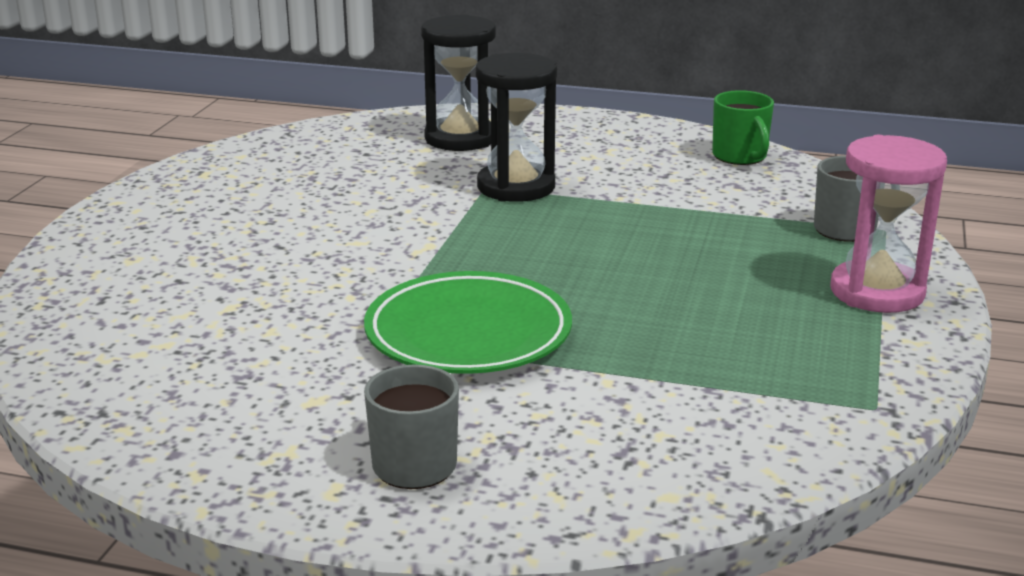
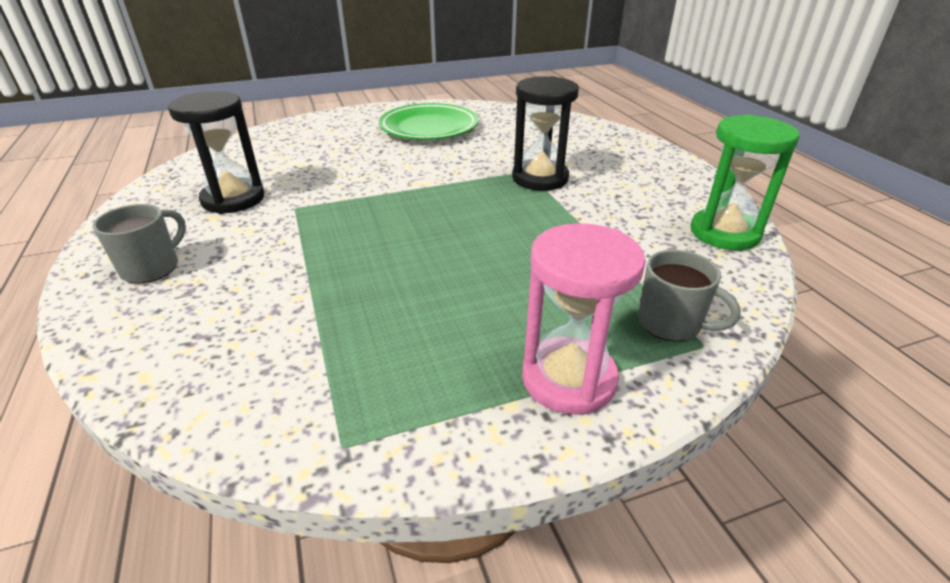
camera: 55 degrees right, 10 degrees up
green plate [364,271,572,374] -> green plate moved to [379,103,478,140]
black hourglass [421,15,496,151] -> black hourglass moved to [168,91,264,214]
green mug [712,90,774,165] -> green hourglass [691,115,800,250]

